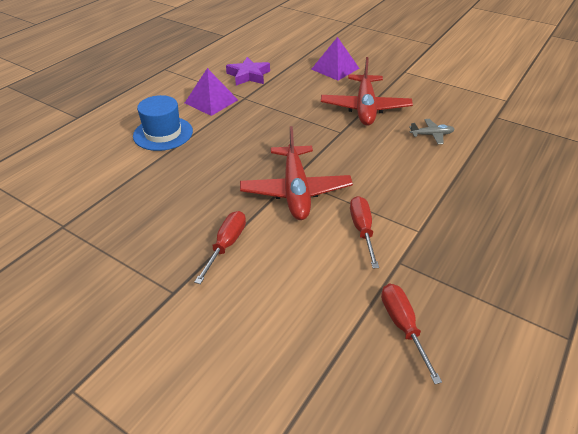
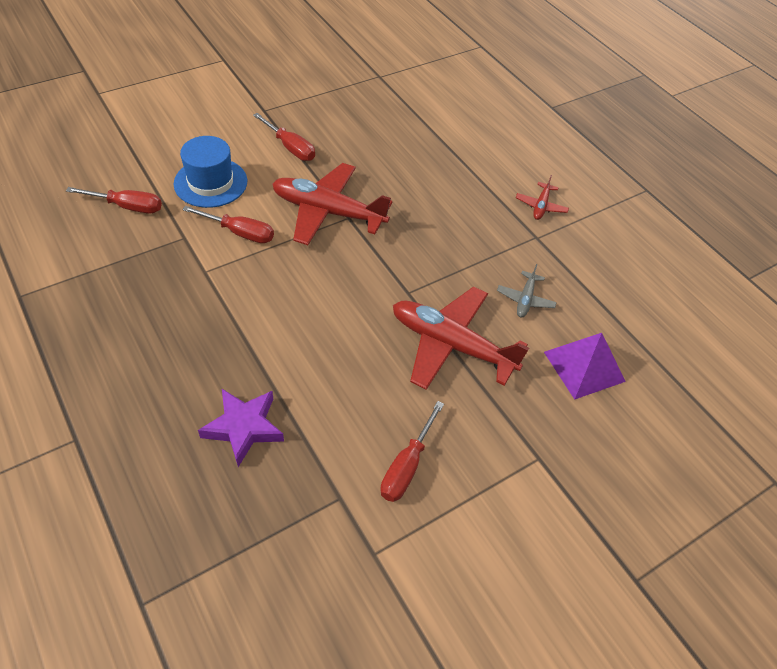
camera: 110 degrees right, 10 degrees up
blue hat [133,95,193,151] -> blue hat moved to [174,136,247,208]
purple pyramid [185,68,238,116] -> red plane [516,175,569,220]
purple star [226,57,270,85] -> purple star moved to [198,389,284,467]
grey plane [409,119,455,144] -> grey plane moved to [497,264,557,317]
none -> red screwdriver [380,401,444,502]

